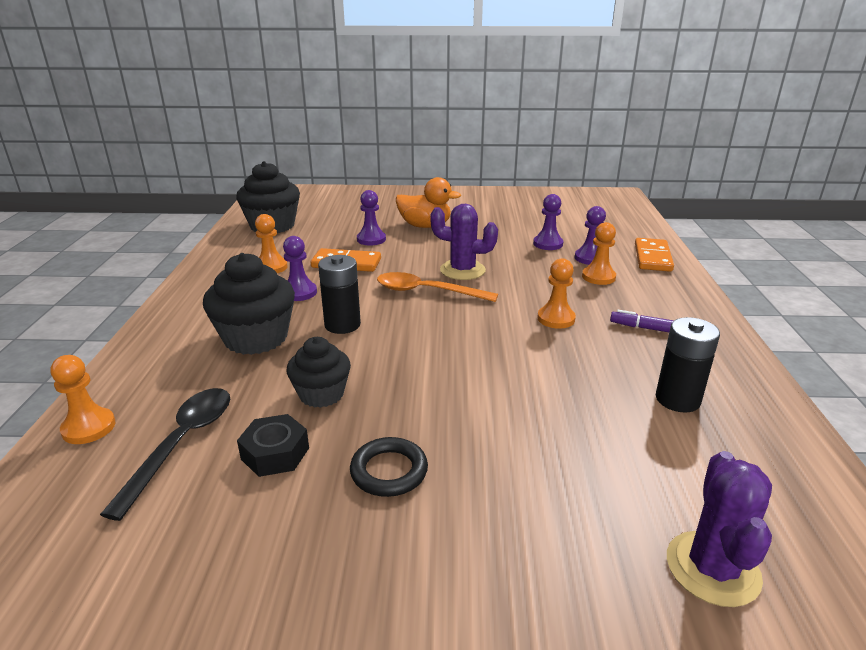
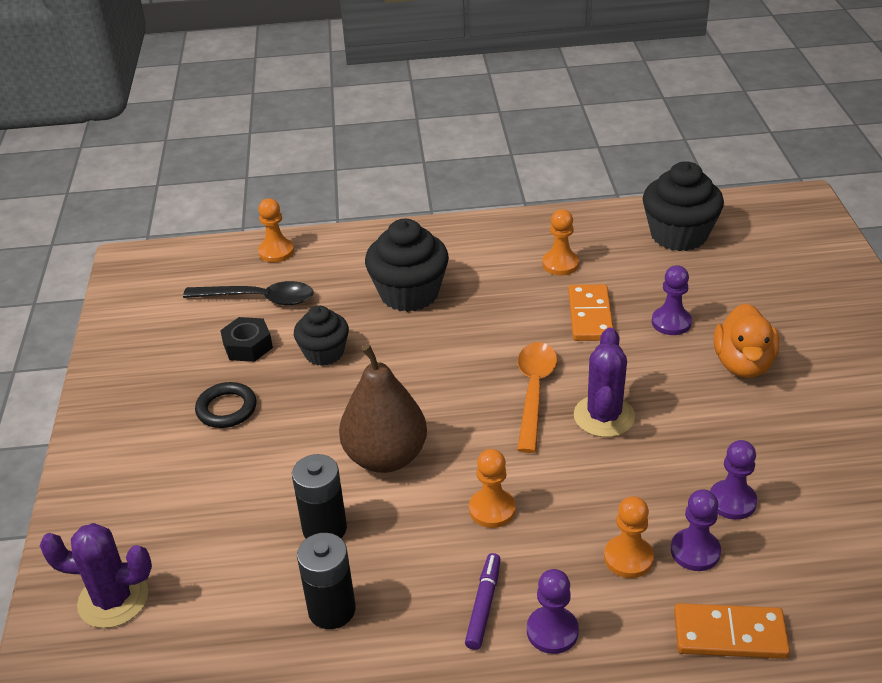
camera: 85 degrees right, 10 degrees up
purple pawn [283,236,317,301] -> purple pawn moved to [527,569,579,654]
black battery [318,255,361,334] -> black battery moved to [292,454,347,538]
none -> brown pear [339,344,427,473]

